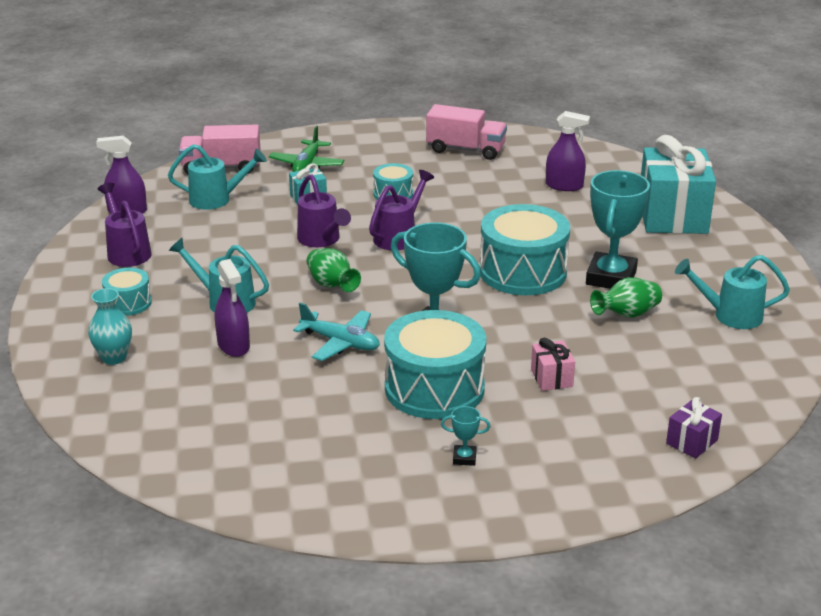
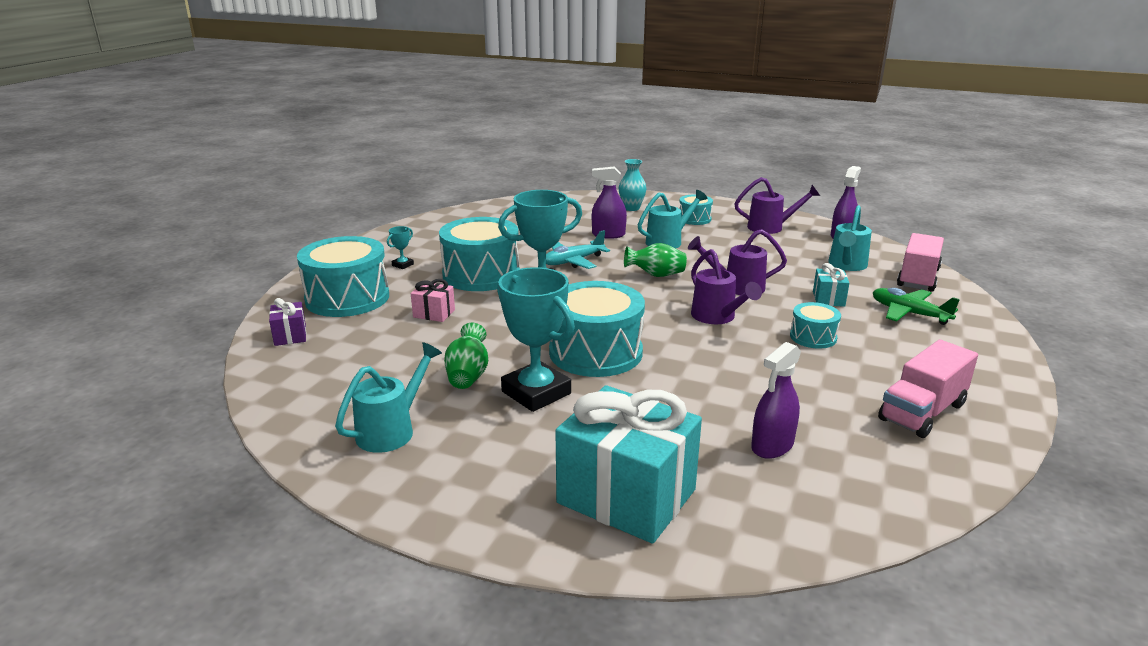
camera: 120 degrees right, 5 degrees down
none -> turquoise drum [297,236,389,317]

